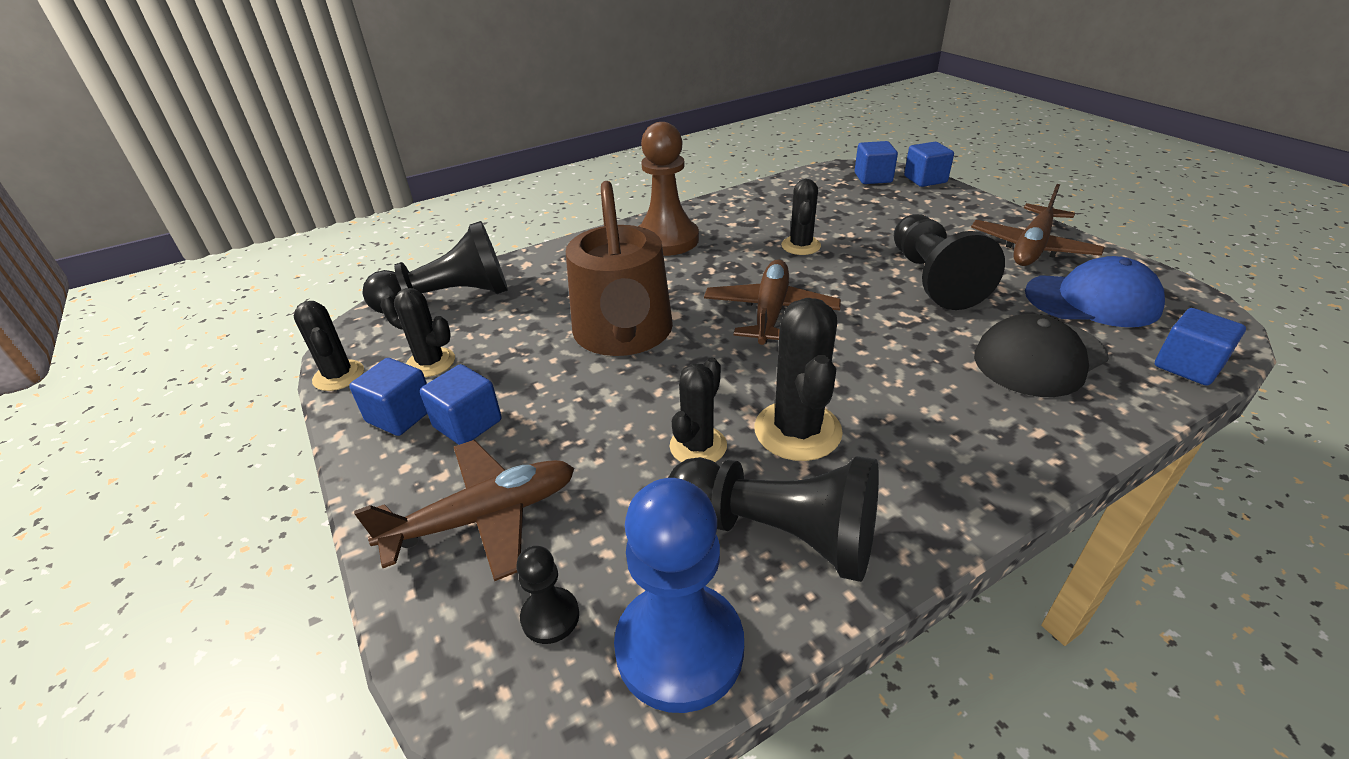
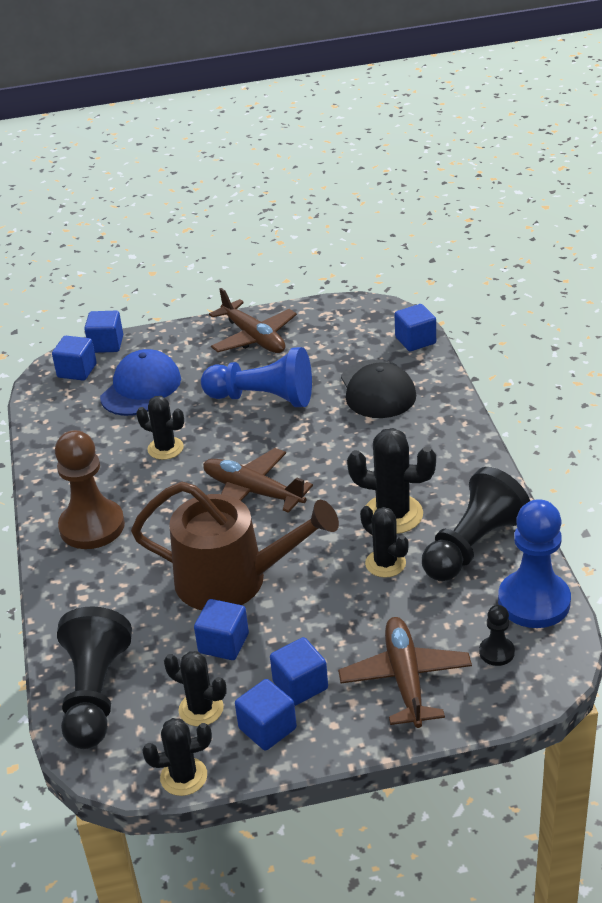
camera: 70 degrees left, 0 degrees up
black cactus [380,288,455,377] -> black cactus turned 75 degrees clockwise [164,651,227,726]
black pawn [894,214,1005,310] -> blue pawn [201,347,312,407]
blue cap [1025,256,1165,327] -> blue cap moved to [100,349,181,416]
none -> blue cube [194,599,249,660]

